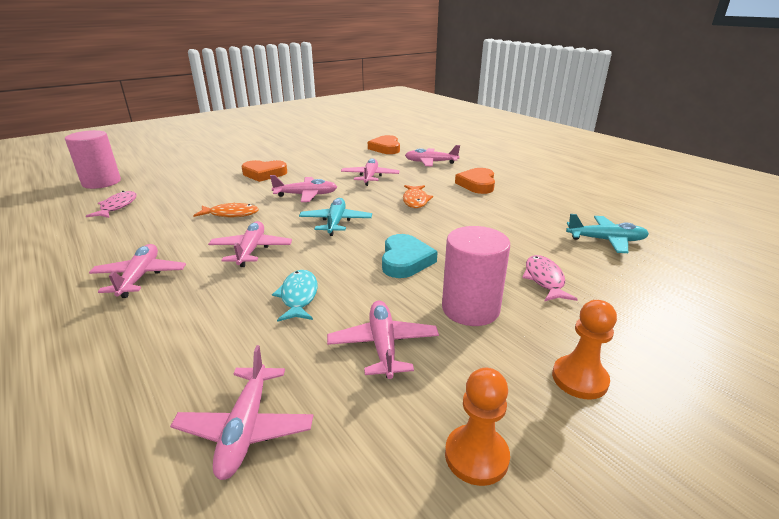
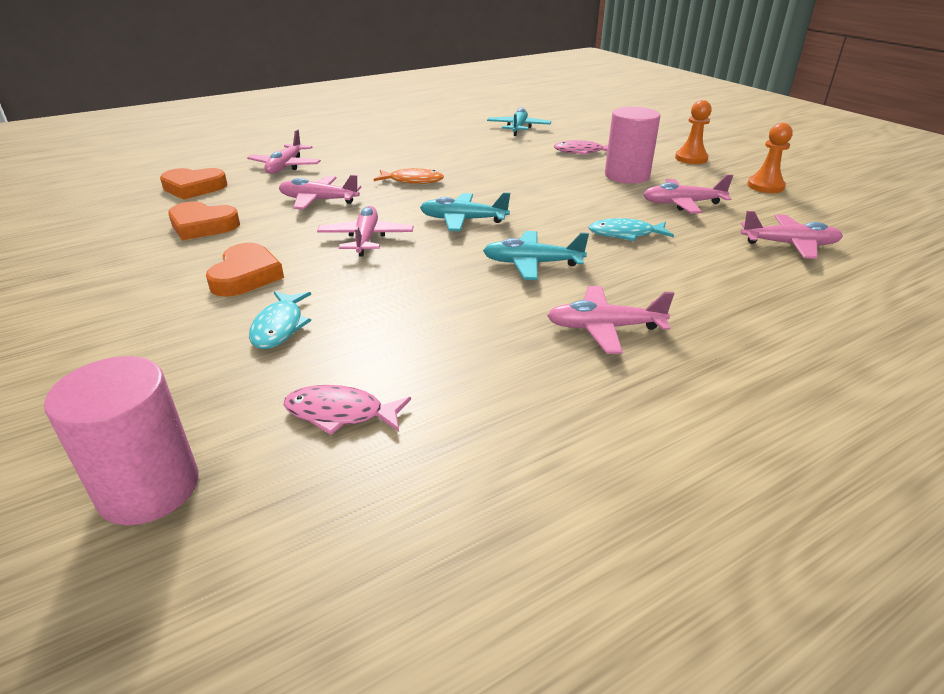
camera: 85 degrees left, 5 degrees up
orange fish [193,203,258,217] -> none
pink plane [208,221,292,267] -> turquoise plane [483,231,589,280]
turquoise heart [382,234,438,278] -> none
orange heart [455,168,495,194] -> orange heart moved to [168,201,240,241]
none -> turquoise fish [249,291,311,349]

